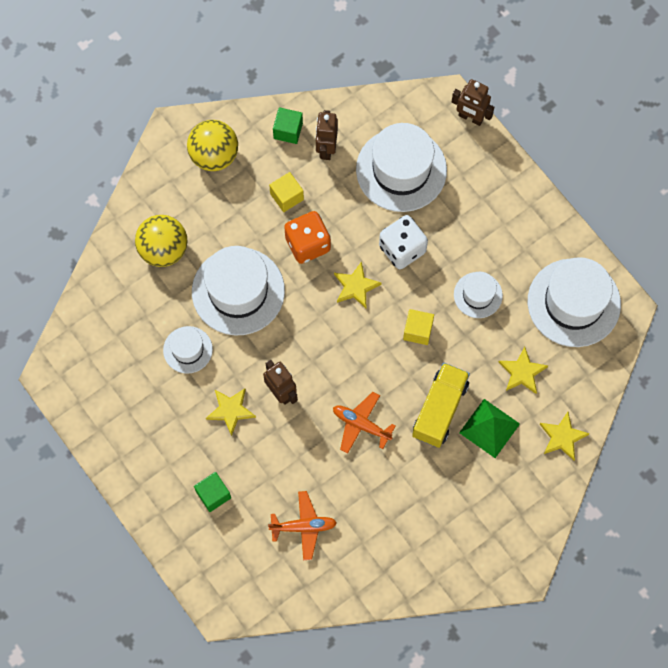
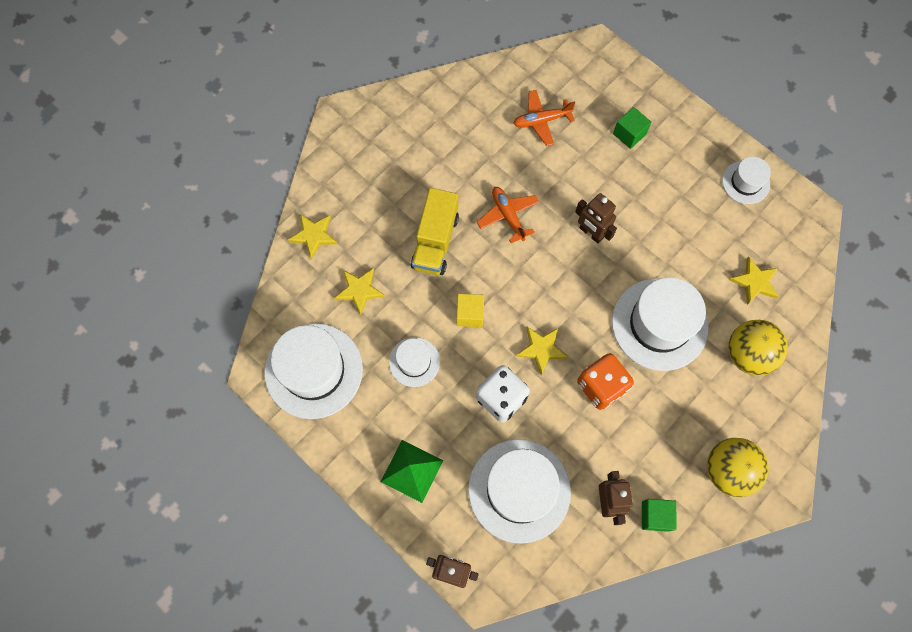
camera: 170 degrees right, 0 degrees up
white hat [163,326,213,374] -> white hat moved to [722,157,771,204]
yellow star [206,389,256,436] -> yellow star moved to [729,257,779,305]
yellow cube [269,172,304,212] -> none
orange plane [333,392,396,454] -> orange plane turned 135 degrees counterclockwise [477,187,539,243]
green pyramid [459,399,520,458] -> green pyramid moved to [381,440,443,503]

